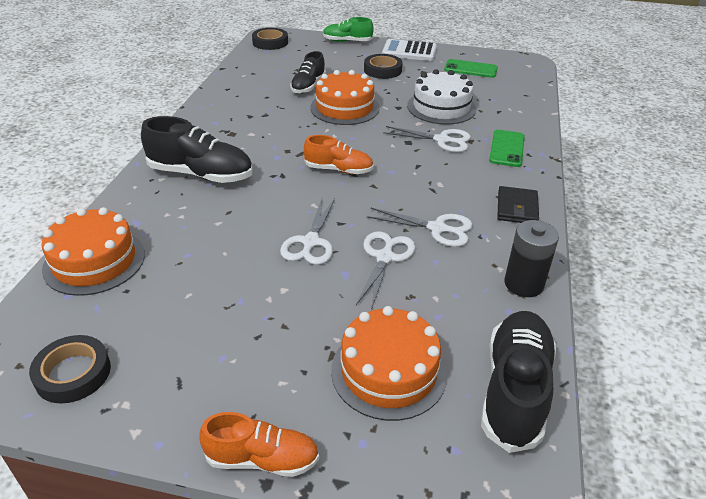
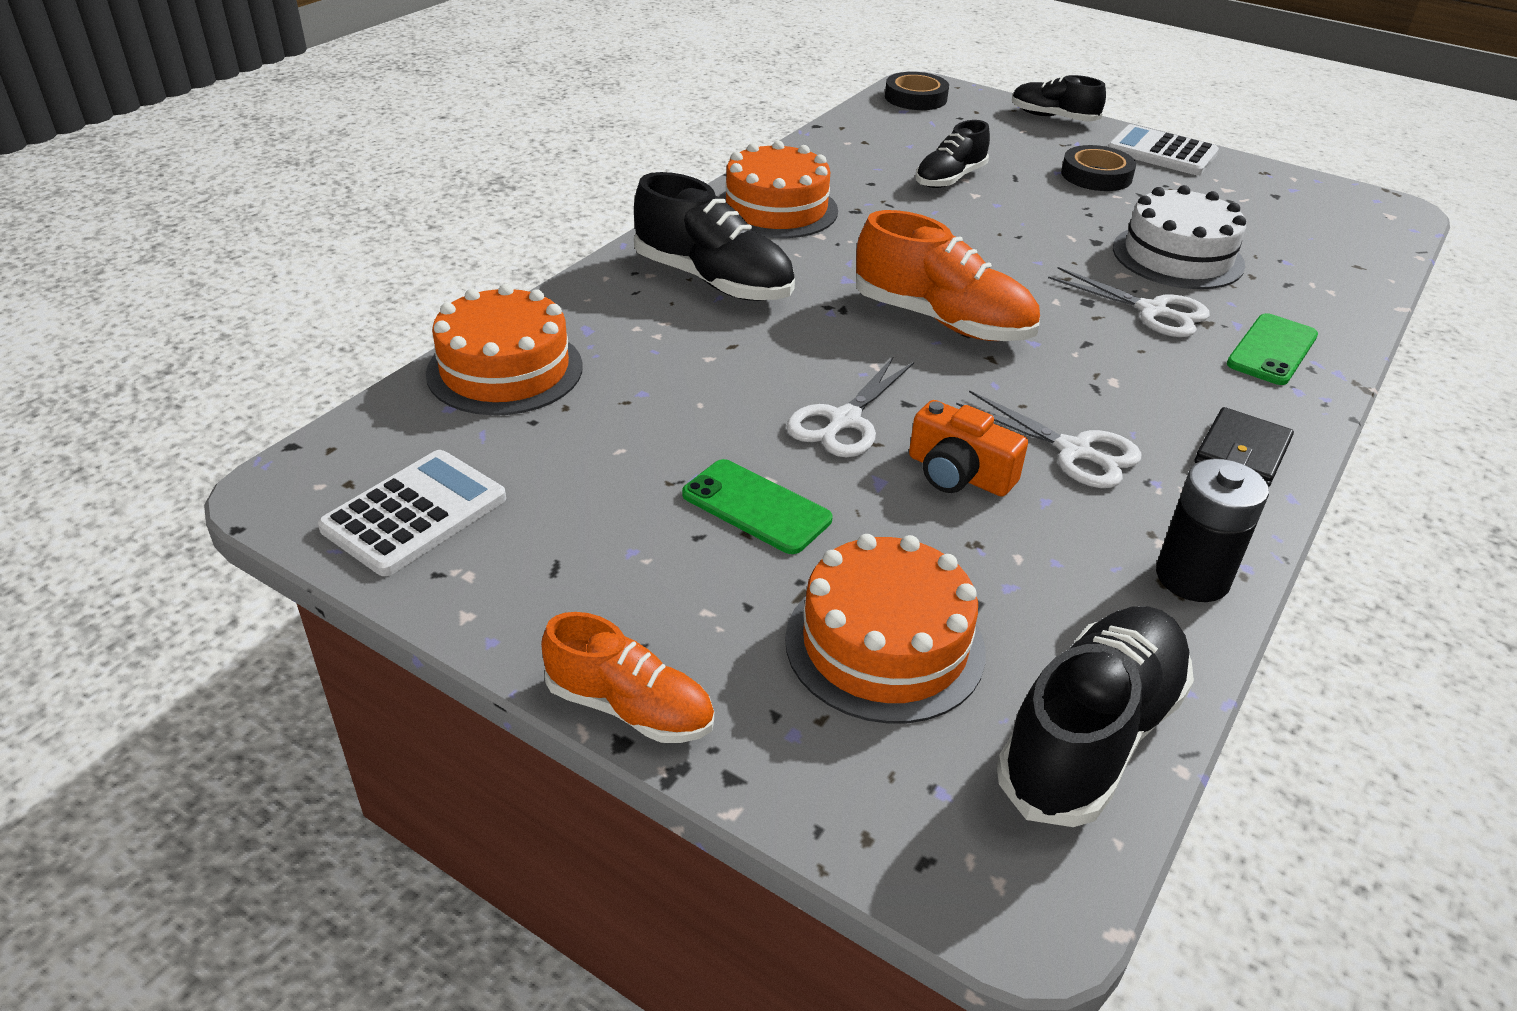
camera: 20 degrees right, 0 degrees up
black tape [29,335,111,404] -> white calculator [318,450,506,576]
orange shoe [304,135,374,174] -> orange shoe [856,210,1040,341], size x1.58
orange cake [310,70,380,125] -> orange cake moved to [719,141,838,238]
green shoe [323,17,374,42] -> black shoe [1012,75,1106,121]
white scissors [356,231,416,310] -> orange camera [909,400,1028,497]
green phone [444,59,498,78] -> green phone moved to [682,459,832,554]

